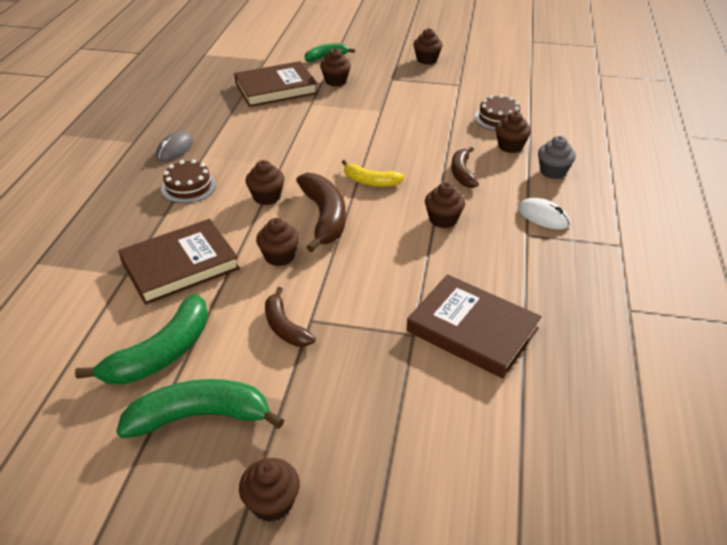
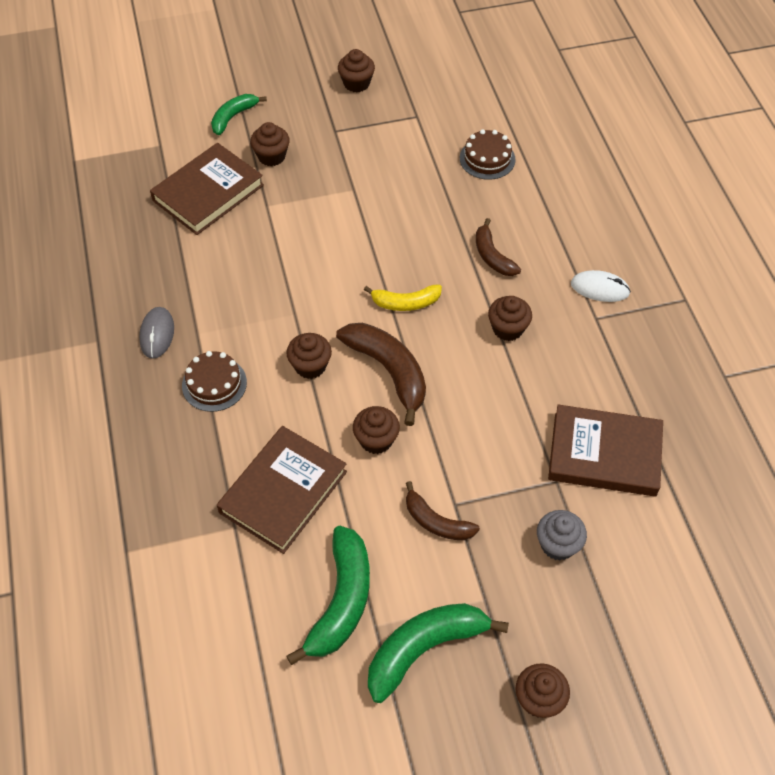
camera: 25 degrees left, 15 degrees up
brown cupcake [495,111,531,153] -> none
grey cupcake [538,136,576,179] -> grey cupcake moved to [537,510,587,560]

